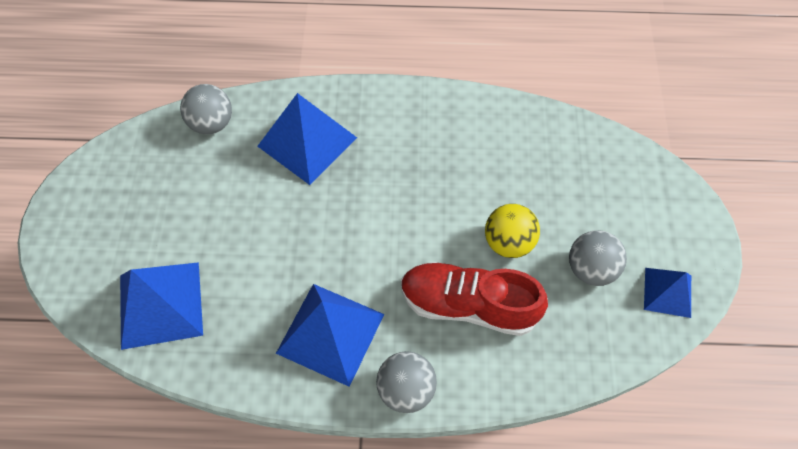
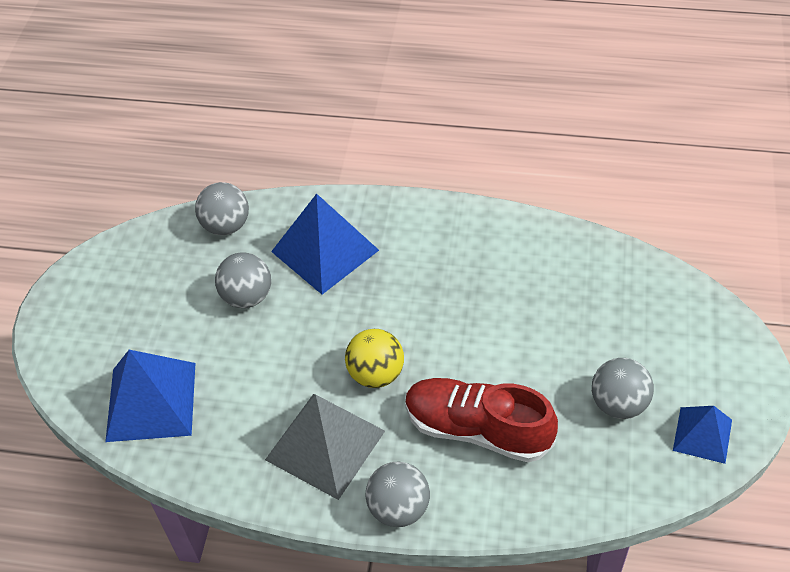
camera: 10 degrees right, 10 degrees down
blue pyramid [276,284,384,387] -> grey pyramid [265,394,385,500]
yellow ball [485,204,540,258] -> yellow ball moved to [345,329,404,388]
none -> grey ball [215,252,271,308]

